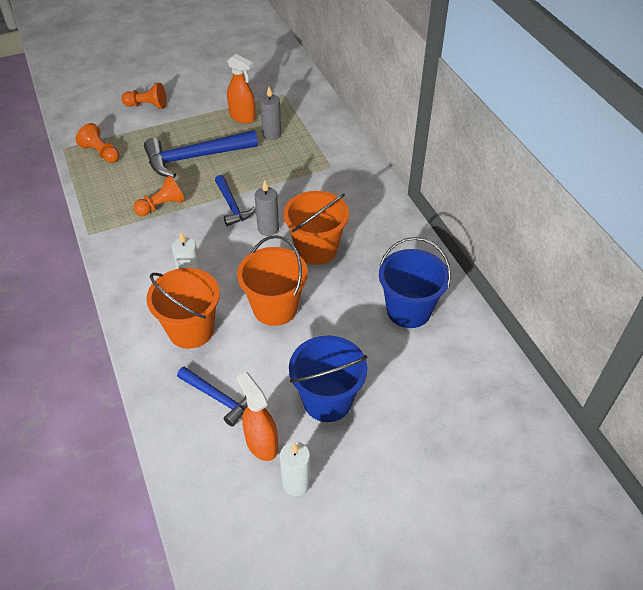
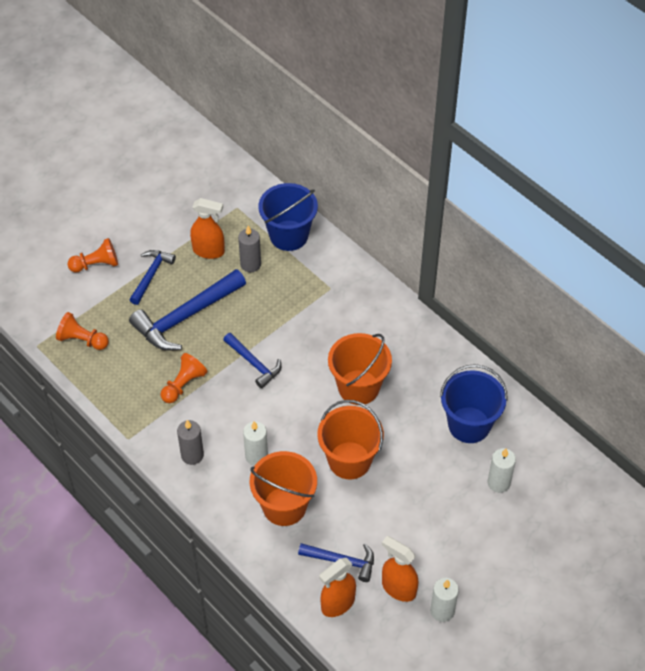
camera: 20 degrees left, 5 degrees up
grey candle [254,180,279,236] -> grey candle moved to [177,420,204,465]
blue bucket [289,335,368,422] -> blue bucket moved to [258,183,318,251]
none -> blue hammer [129,250,176,305]
none -> orange spray bottle [319,558,356,617]
none -> white candle [488,448,516,493]

